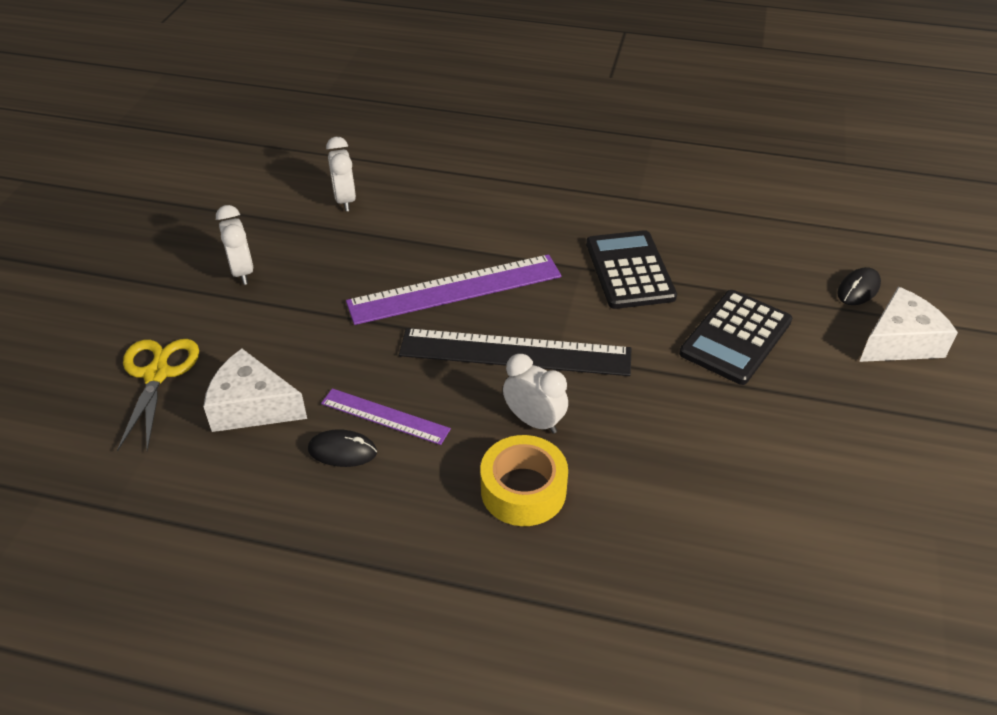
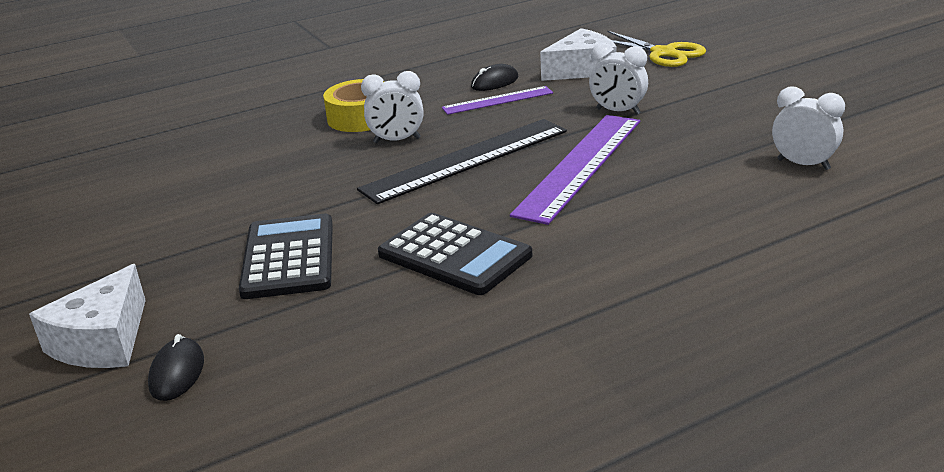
camera: 140 degrees right, 15 degrees down
white clock [216,205,253,285] -> white clock moved to [589,43,648,115]

